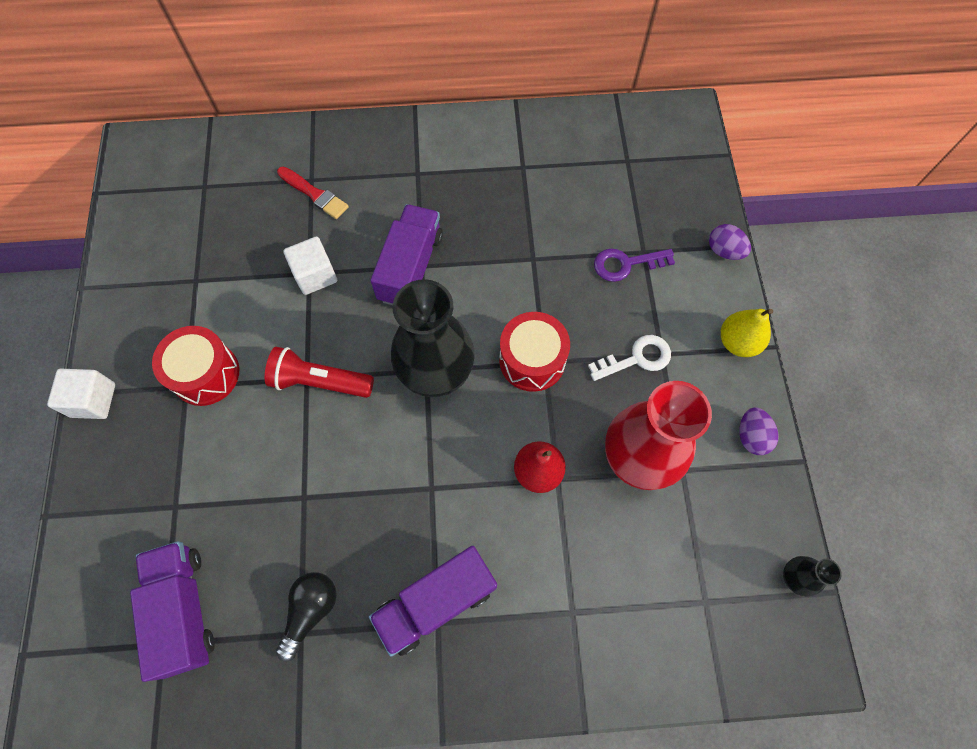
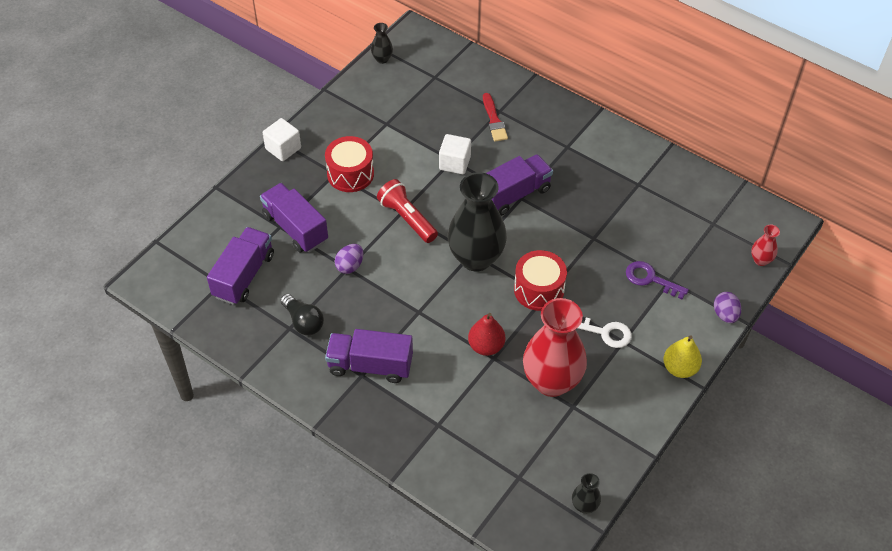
camera: 40 degrees right, 15 degrees down
black light bulb [276,572,336,662] -> black light bulb turned 75 degrees clockwise [280,294,324,335]
purple egg [739,407,779,455] -> purple egg moved to [335,244,363,274]
none -> purple truck [260,183,328,253]
none -> black vase [371,23,393,64]
none -> red vase [751,225,780,266]

